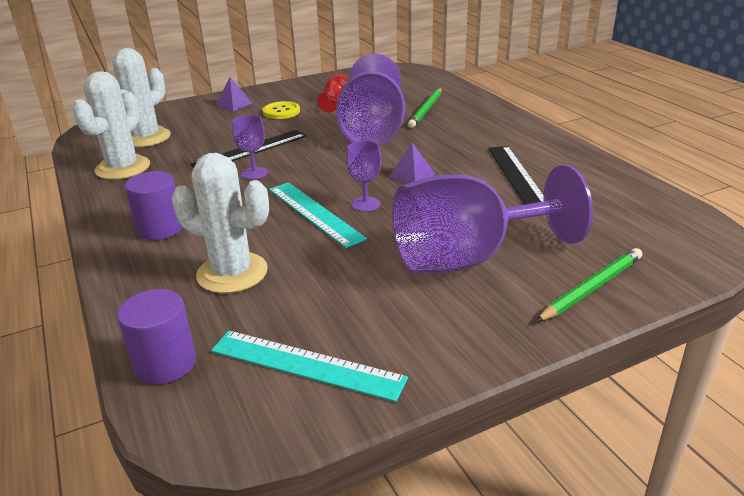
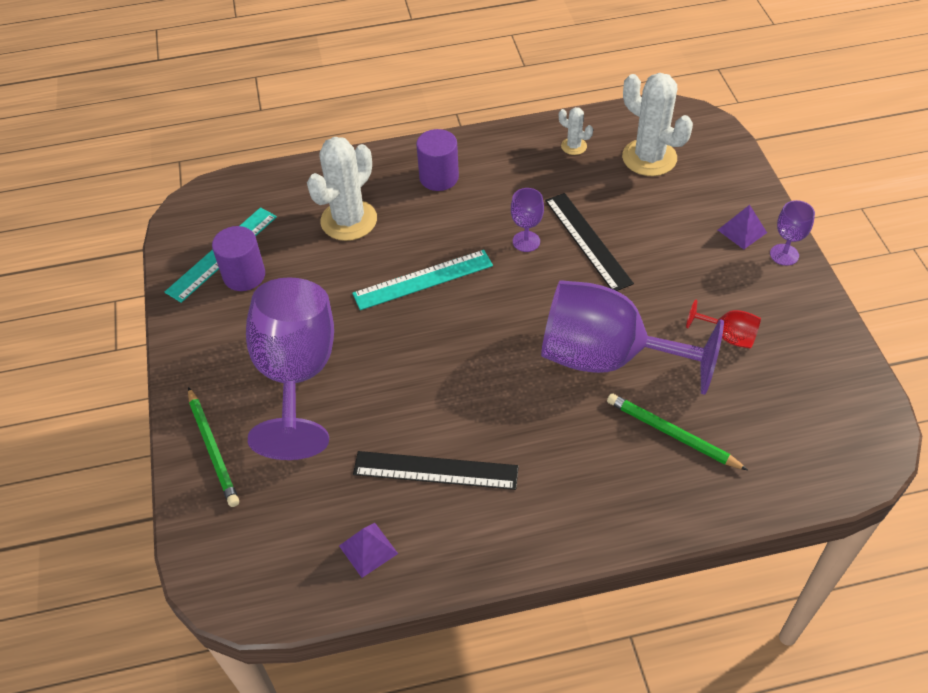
camera: 105 degrees right, 20 degrees up
white cactus [72,71,150,180] -> white cactus [559,107,593,155], size x0.48
purple cylinder [117,289,196,384] -> purple cylinder moved to [212,226,265,291]
yellow button [262,101,300,119] -> none
purple goblet [347,140,381,212] -> purple goblet moved to [770,200,815,266]
purple pyramid [389,143,435,184] -> purple pyramid moved to [339,523,398,578]

